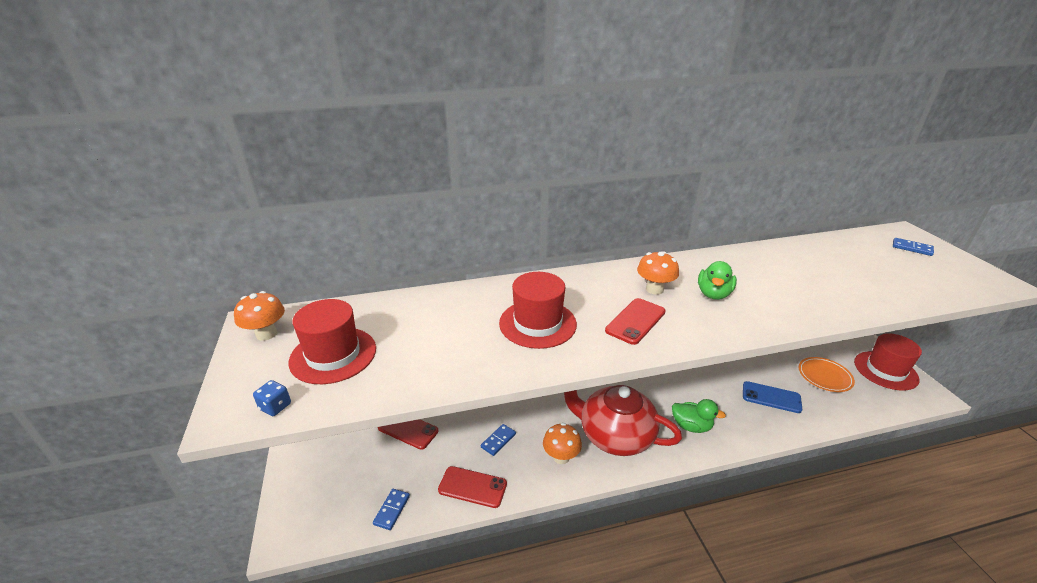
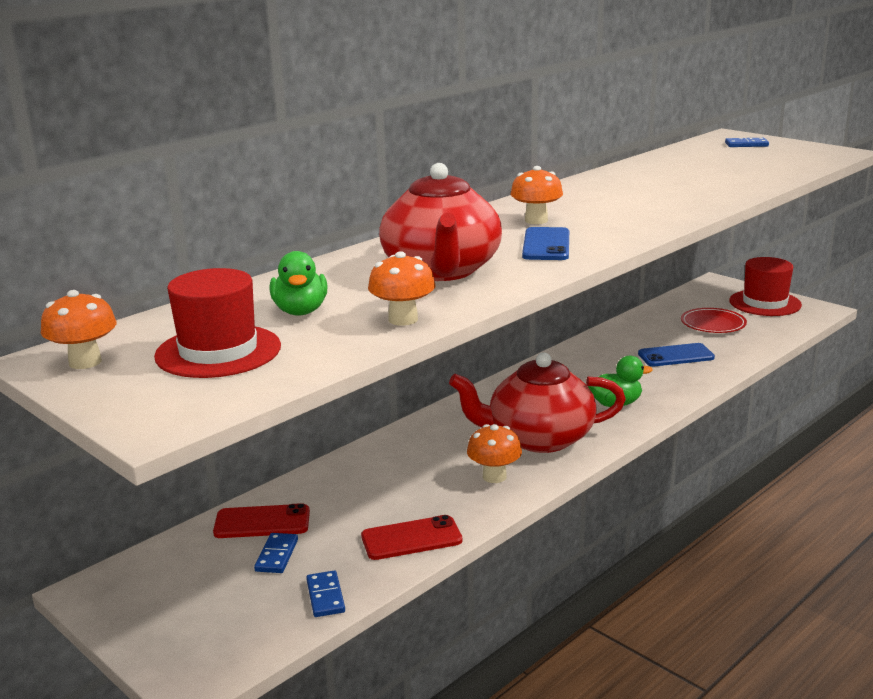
camera: 30 degrees left, 10 degrees down
blue dice [253,380,291,416] -> none
blue domino [481,424,516,456] -> blue domino moved to [254,533,298,573]
red hat [499,272,577,349] -> red teapot [379,163,502,281]
red phone [605,298,666,345] -> blue phone [522,227,569,260]
green duck [698,261,737,300] -> green duck moved to [270,251,328,315]
orange plate [799,357,855,392] -> red plate [681,308,747,333]
none -> orange mushroom [368,251,435,326]

